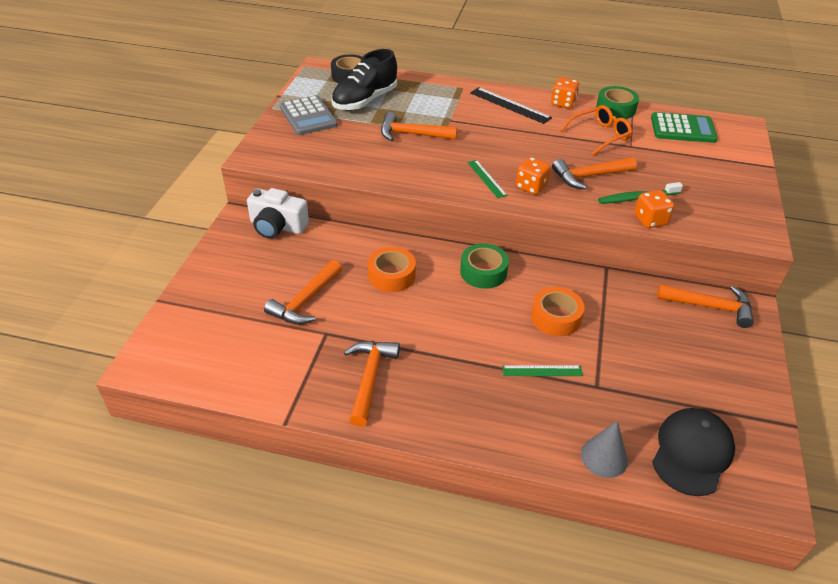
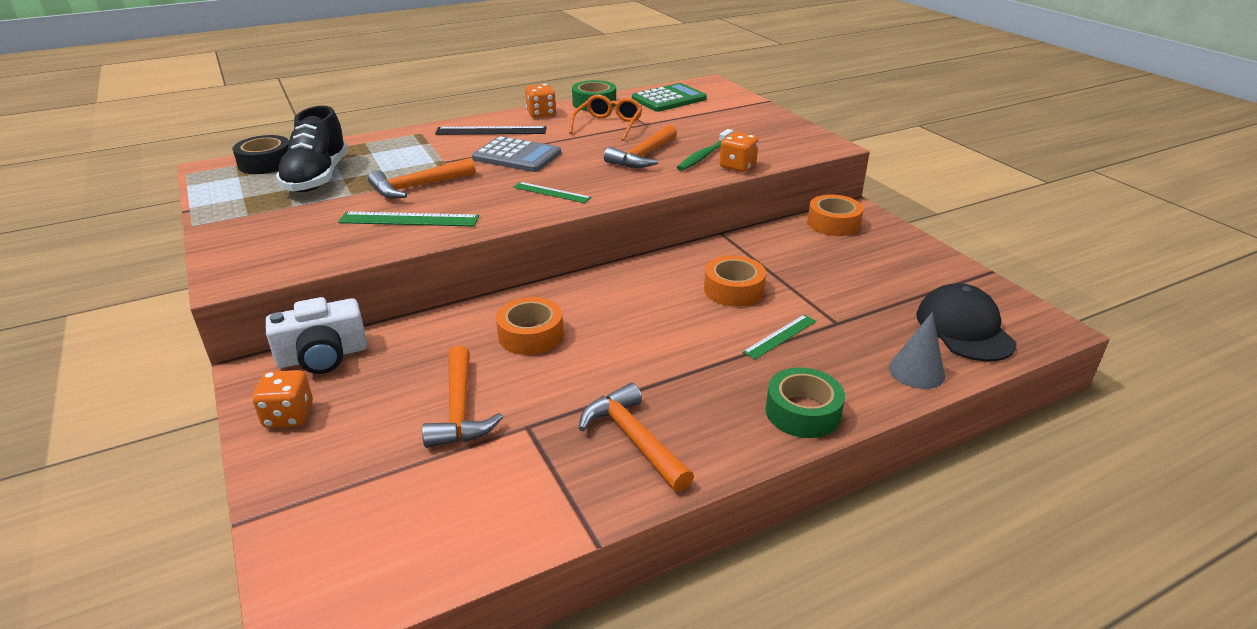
camera: 40 degrees left, 10 degrees down
grey calculator [280,95,338,135] -> grey calculator moved to [472,136,561,172]
green tape [460,244,509,289] -> green tape moved to [765,367,845,438]
orange dice [516,157,551,195] -> orange dice moved to [252,370,313,428]
orange hammer [657,284,754,328] -> orange tape [807,195,864,236]
none -> green ruler [338,212,479,227]

